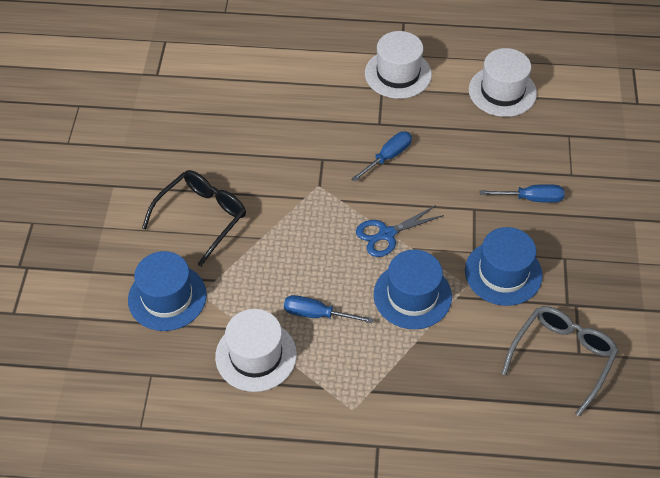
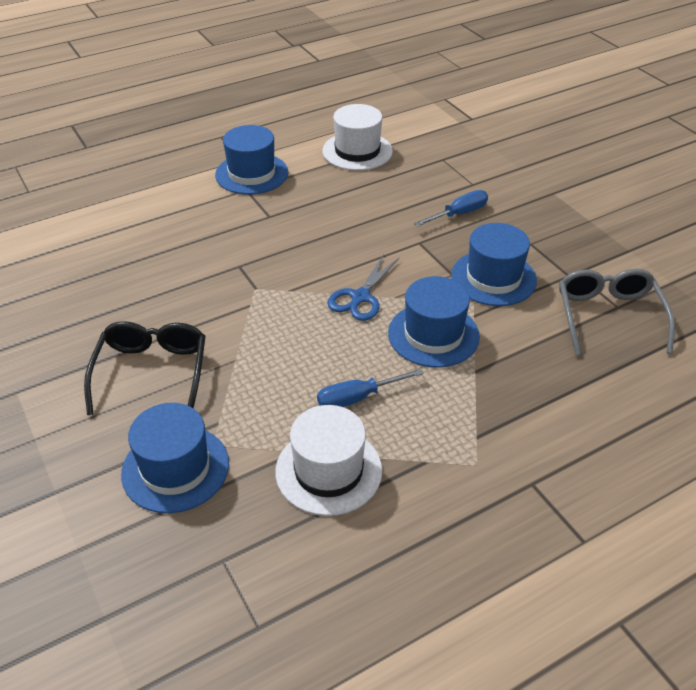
camera: 35 degrees left, 10 degrees down
blue screwdriver [351,131,412,182] -> none
white hat [365,31,432,99] -> blue hat [215,125,288,195]

